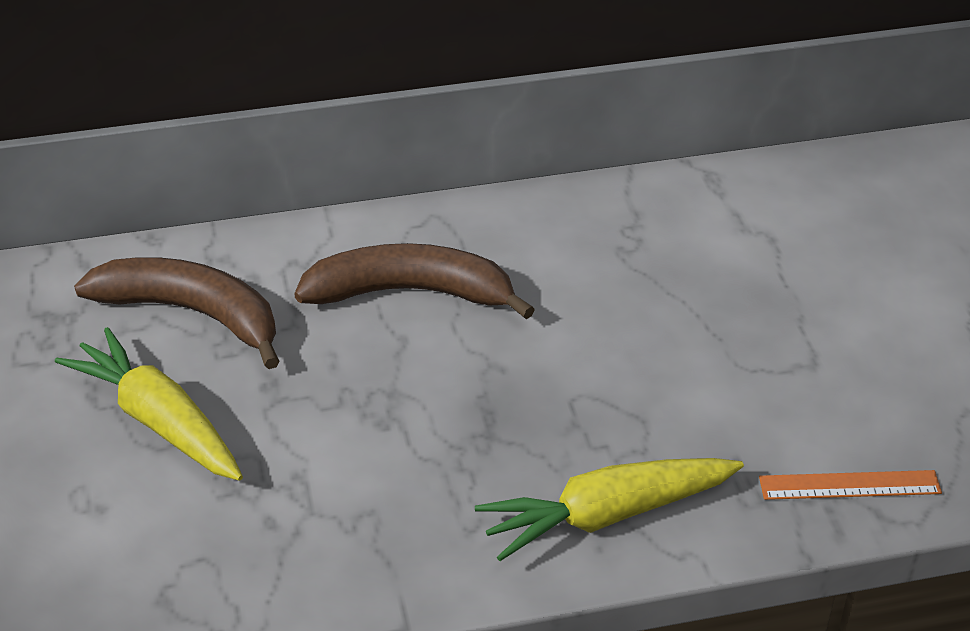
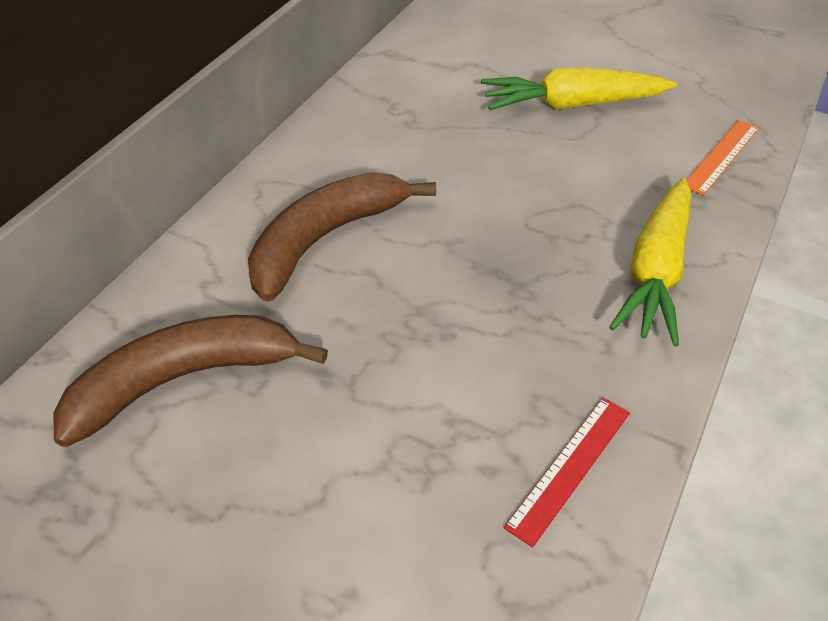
camera: 50 degrees left, 5 degrees up
yellow carrot [55,327,243,481] -> yellow carrot moved to [481,67,677,110]
none -> red ruler [504,397,630,548]

